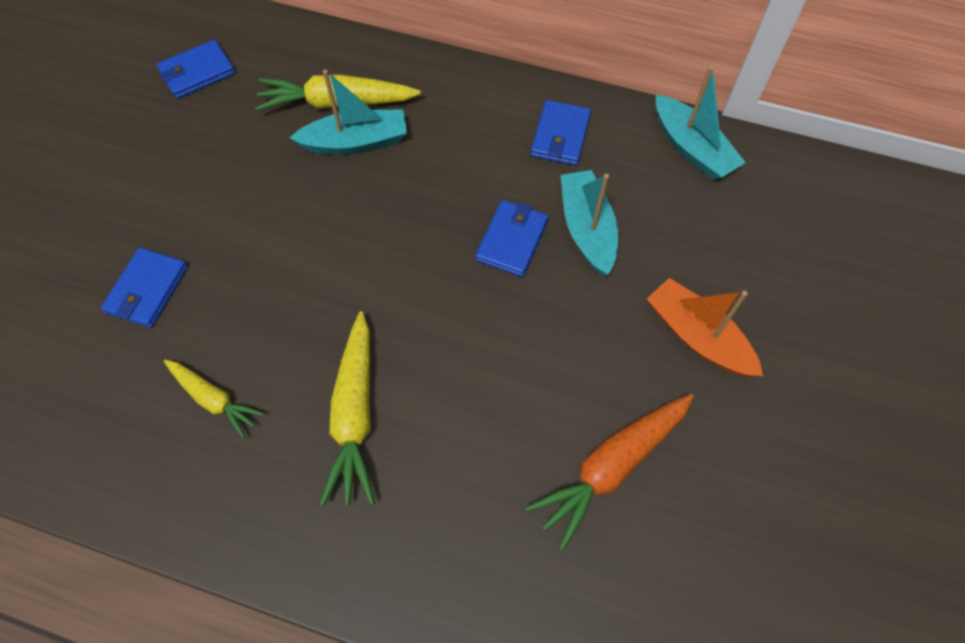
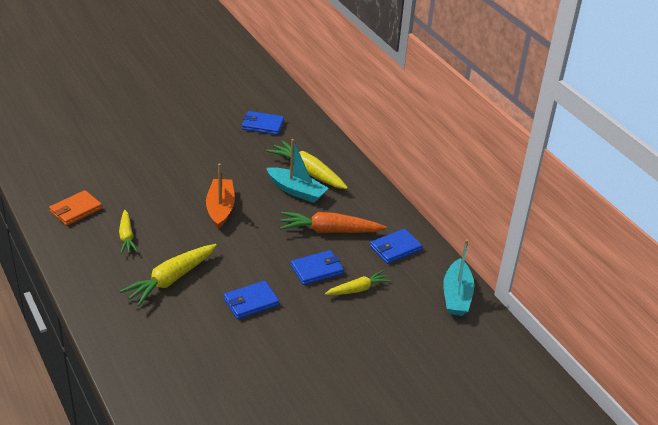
camera: 40 degrees right, 25 degrees down
blue wallet [101,247,188,328] -> blue wallet moved to [224,281,279,319]
orange carrot [526,394,694,550] -> orange carrot moved to [280,212,387,233]
turquoise boat [561,170,618,276] -> yellow carrot [325,270,391,295]
orange boat [647,278,763,376] -> orange boat moved to [206,163,235,229]
none -> orange wallet [49,190,102,226]

